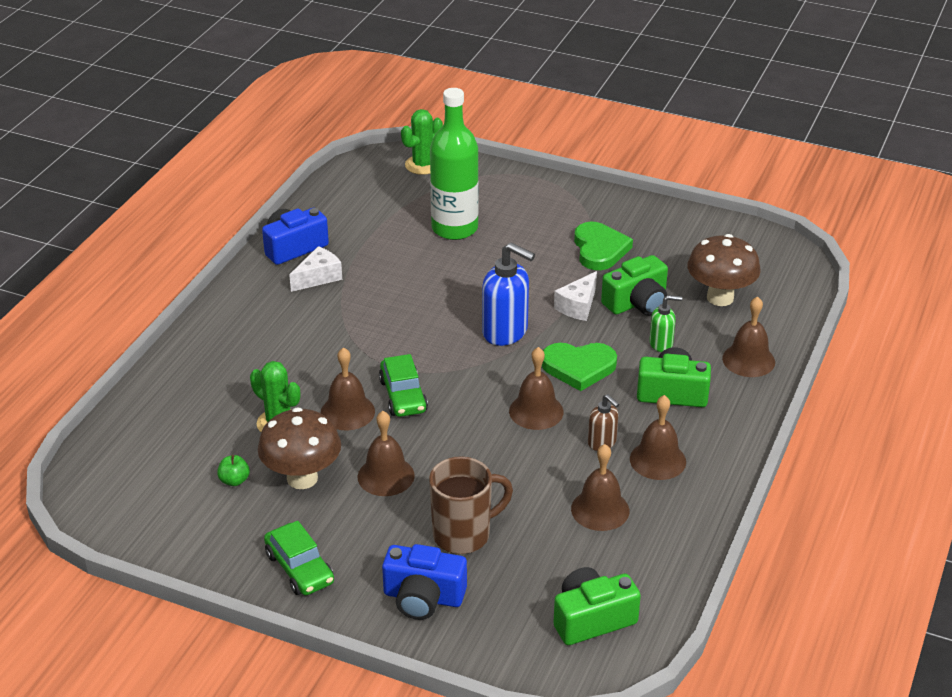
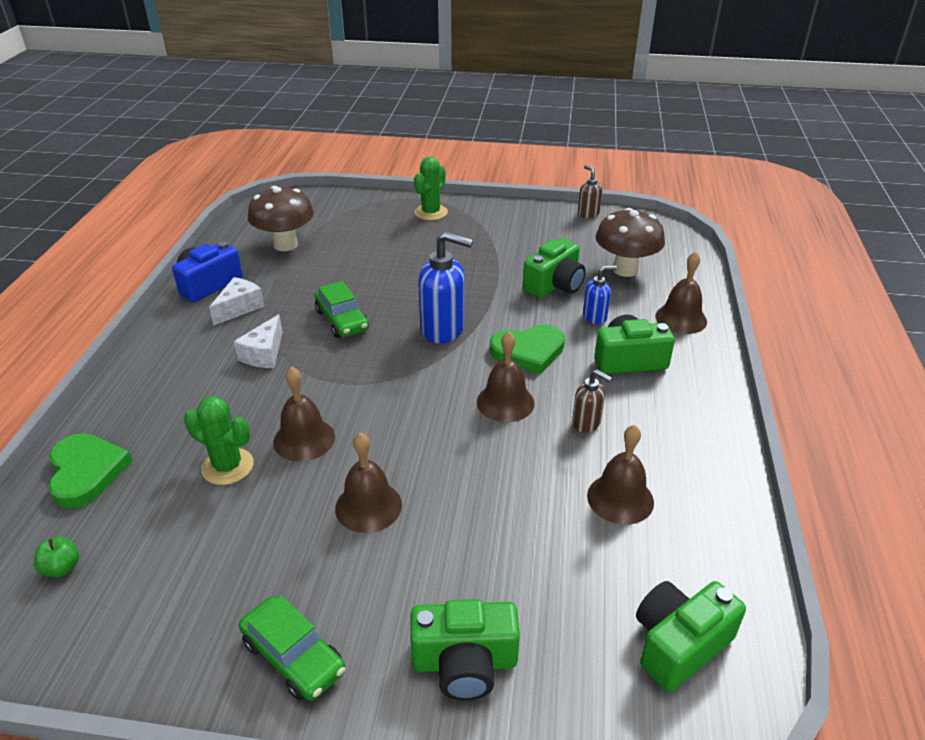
camera: 15 degrees left, 0 degrees up
green apple [217,455,250,486] -> green apple moved to [34,537,79,577]
brown mushroom [258,407,341,489] -> brown mushroom moved to [248,186,314,251]
green car [379,354,428,417] -> green car moved to [315,281,369,338]
blue camera [382,544,467,620] -> green camera [410,599,520,701]
green cactus [401,109,443,175] -> green cactus moved to [414,157,448,220]
brown mug [429,456,513,554] -> none
green bottle [430,88,479,240] -> none
white cheese [554,271,597,321] -> white cheese moved to [234,314,283,368]
green heart [574,222,633,270] -> green heart moved to [49,433,132,508]
brown bell [630,395,686,480] -> none
green soap dispenser [649,295,682,352] -> blue soap dispenser [583,265,617,325]
none -> brown soap dispenser [578,165,603,218]

